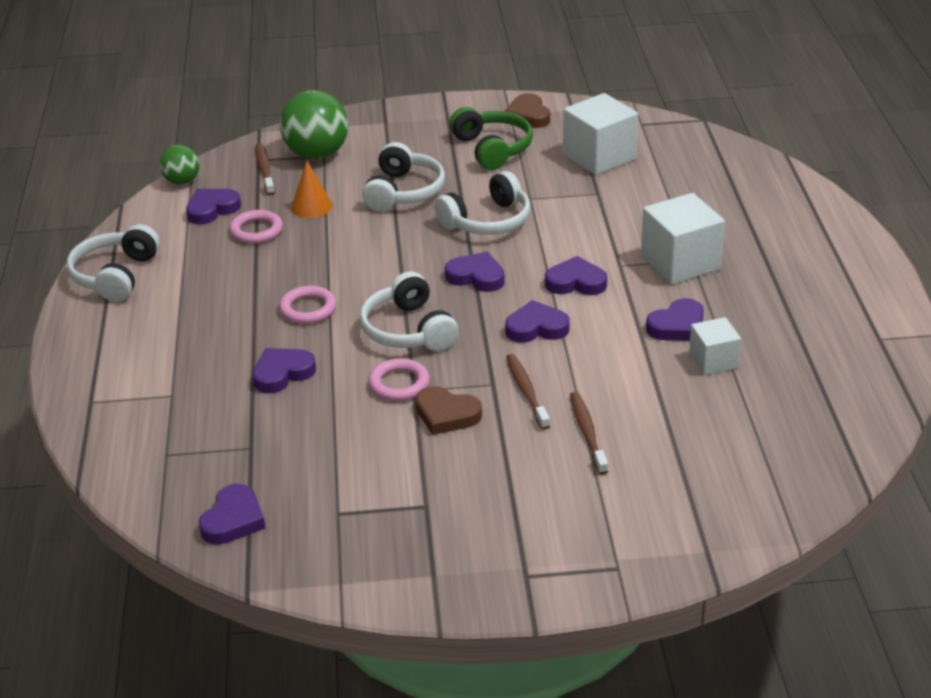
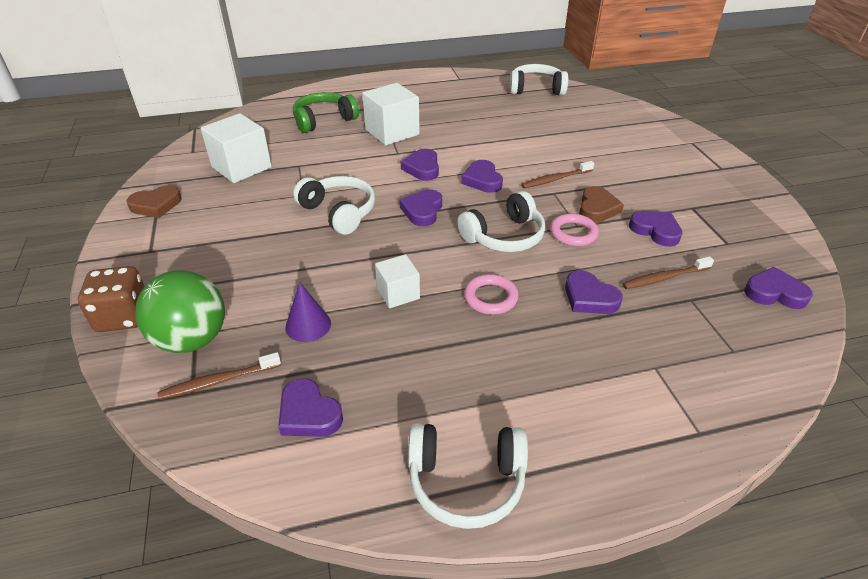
camera: 100 degrees left, 5 degrees up
green ball [160,145,200,184] -> none
pink ring [229,210,283,244] -> none
orange cone [291,161,332,218] -> purple cone [285,282,331,342]
white headphones [362,142,445,212] -> white headphones moved to [510,64,568,95]
green headphones [449,107,533,170] -> green headphones moved to [293,92,359,133]
brown toothbrush [570,392,608,475] -> brown toothbrush moved to [622,256,714,289]
purple heart [646,298,704,341] -> purple heart moved to [629,211,682,247]
white cube [689,317,741,375] -> white cube moved to [375,254,420,308]
none -> brown dice [78,266,145,332]

